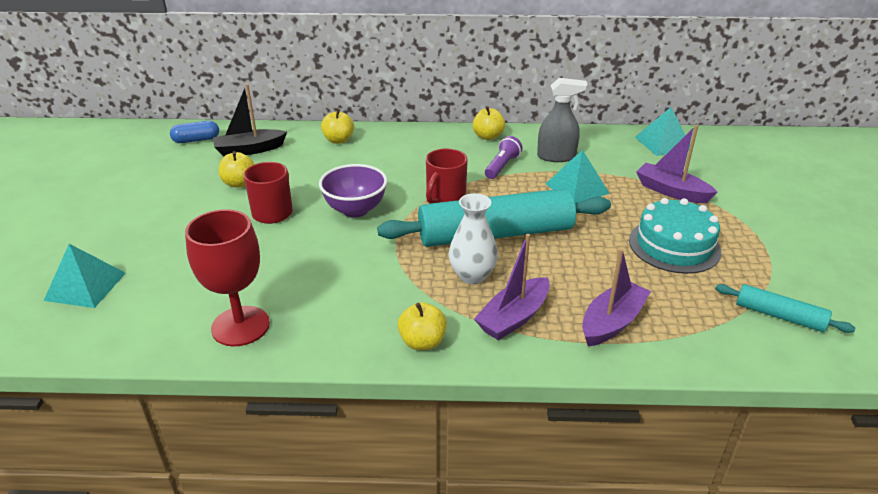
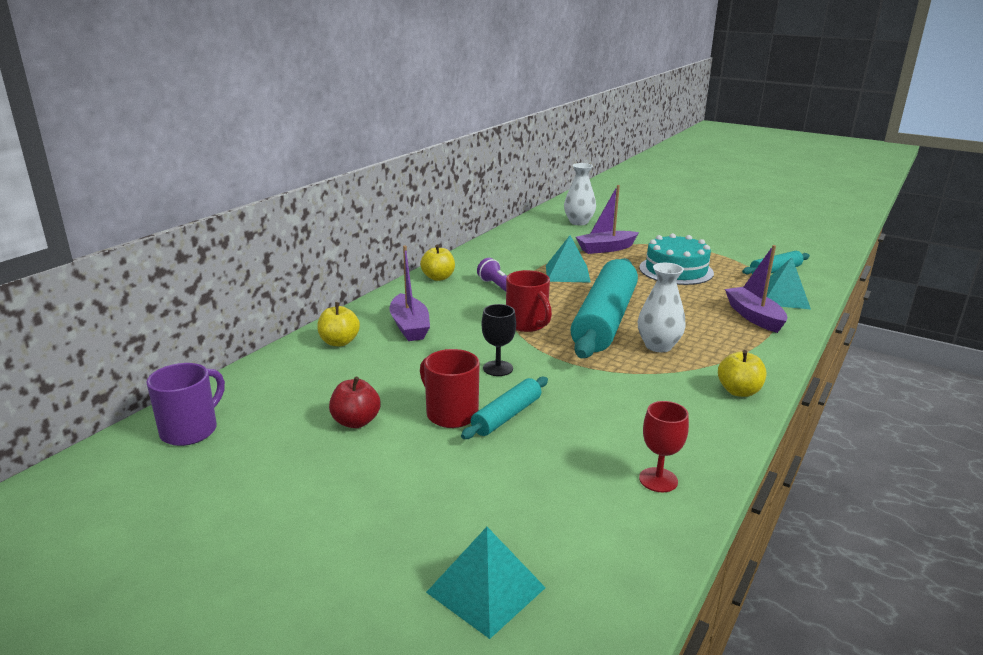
camera: 60 degrees left, 10 degrees down
blue capsule [170,121,219,143] -> purple mug [146,363,225,446]
red goblet [185,209,270,346] -> red goblet [639,401,689,492], size x0.57
black boat [213,84,287,156] -> none
yellow apple [219,151,255,188] -> red apple [329,376,381,428]
purple bowl [319,164,387,218] -> black goblet [482,304,516,376]
purple boat [474,234,550,340] -> purple boat moved to [389,246,430,341]
grey spray bottle [537,78,588,162] -> none
turquoise pyramid [635,107,690,156] -> turquoise pyramid moved to [766,257,811,310]
none -> turquoise rolling pin [461,377,548,439]
none -> white vase [564,163,596,225]

